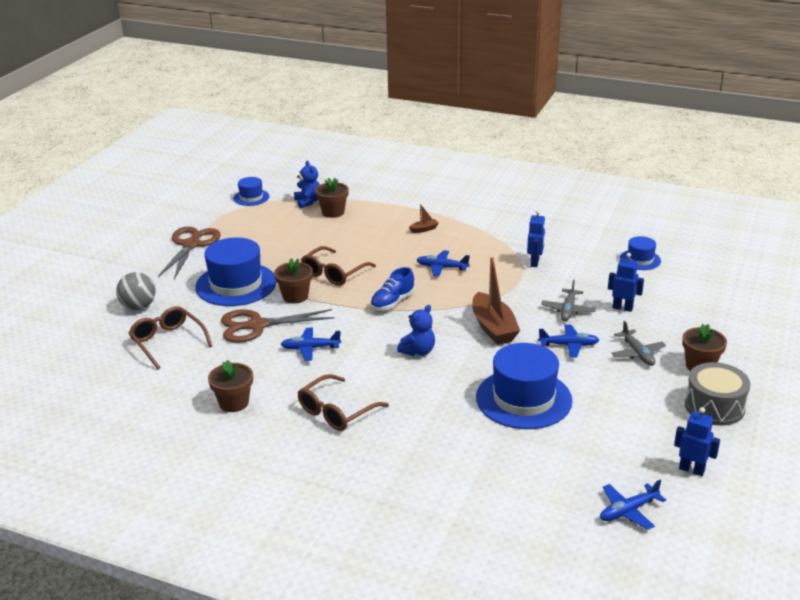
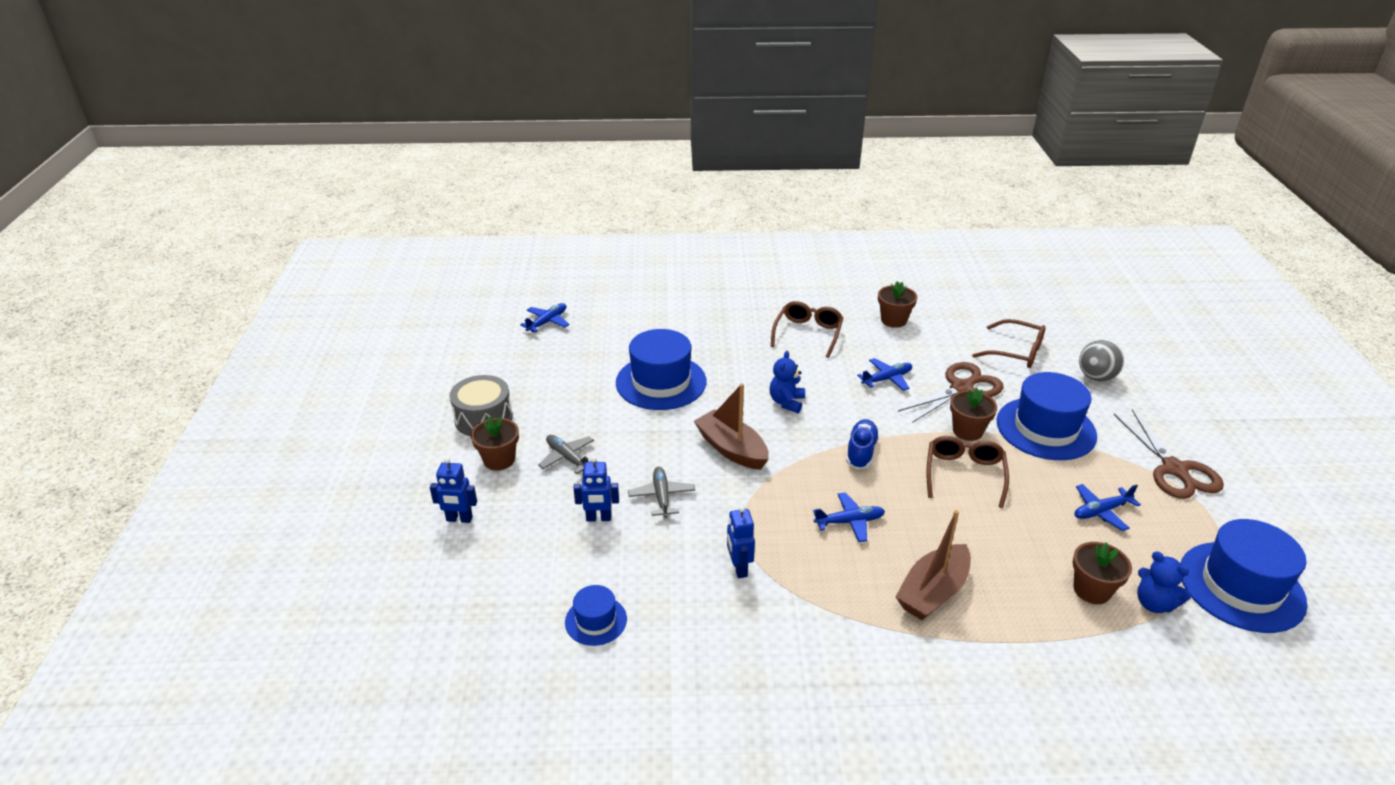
camera: 155 degrees right, 5 degrees up
blue hat [233,177,269,206] -> blue hat [1181,519,1308,633], size x1.95
brown boat [409,204,439,233] -> brown boat [895,510,971,620], size x2.23
blue plane [538,324,599,358] -> blue plane moved to [1074,484,1141,531]
blue robot [674,407,720,476] -> blue robot moved to [430,457,477,523]

